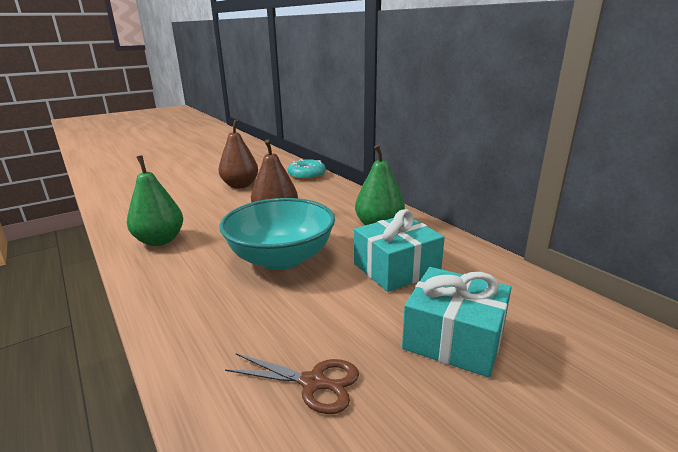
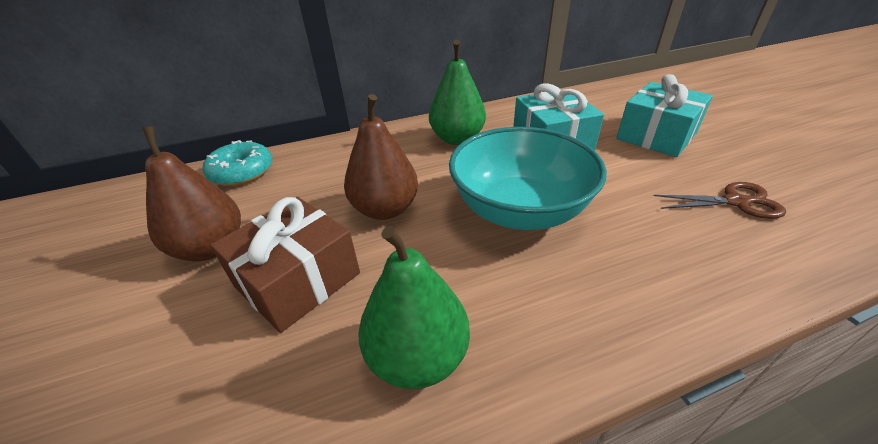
camera: 75 degrees left, 15 degrees up
brown scissors [225,353,359,414] -> brown scissors turned 60 degrees clockwise [653,182,786,219]
none -> brown gift [210,197,360,333]

